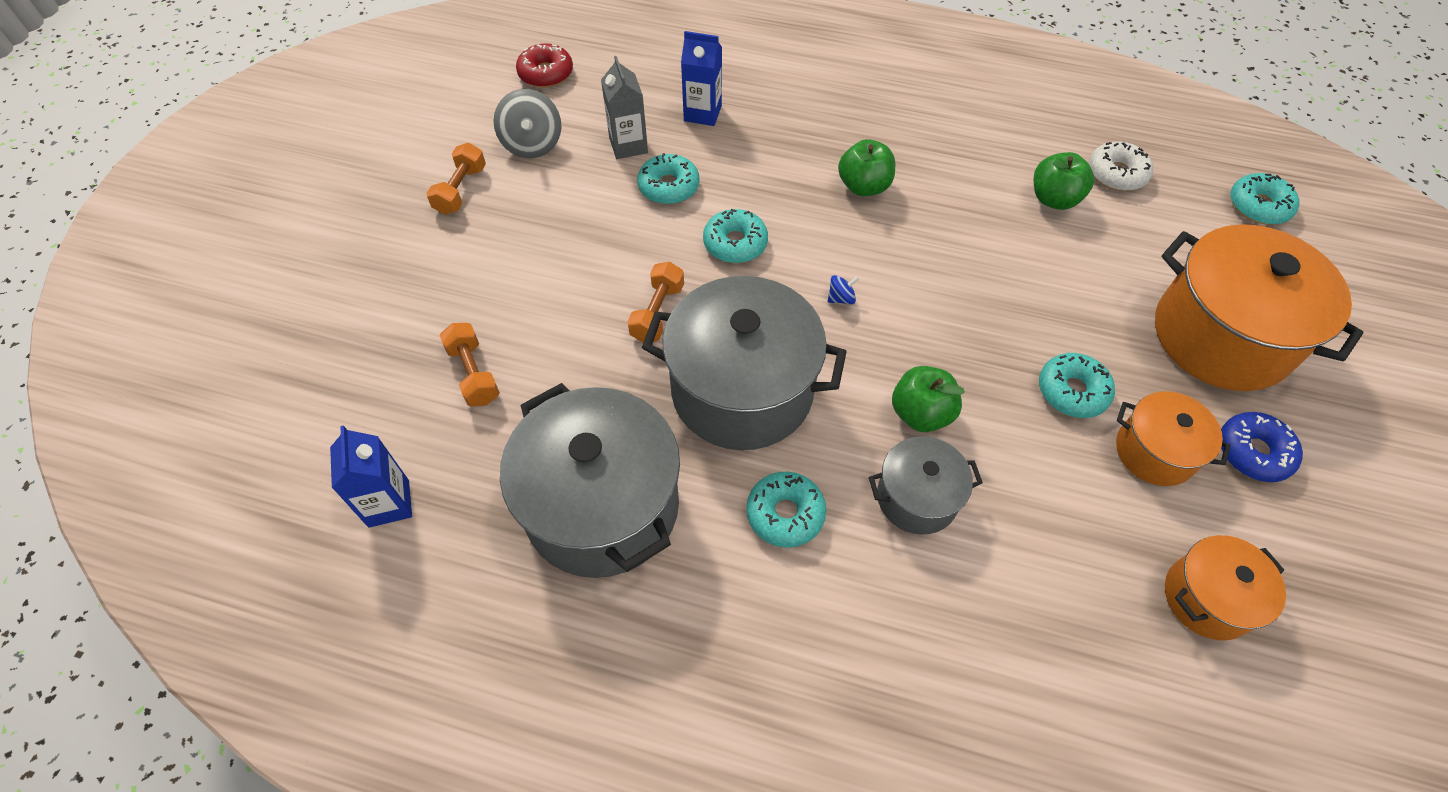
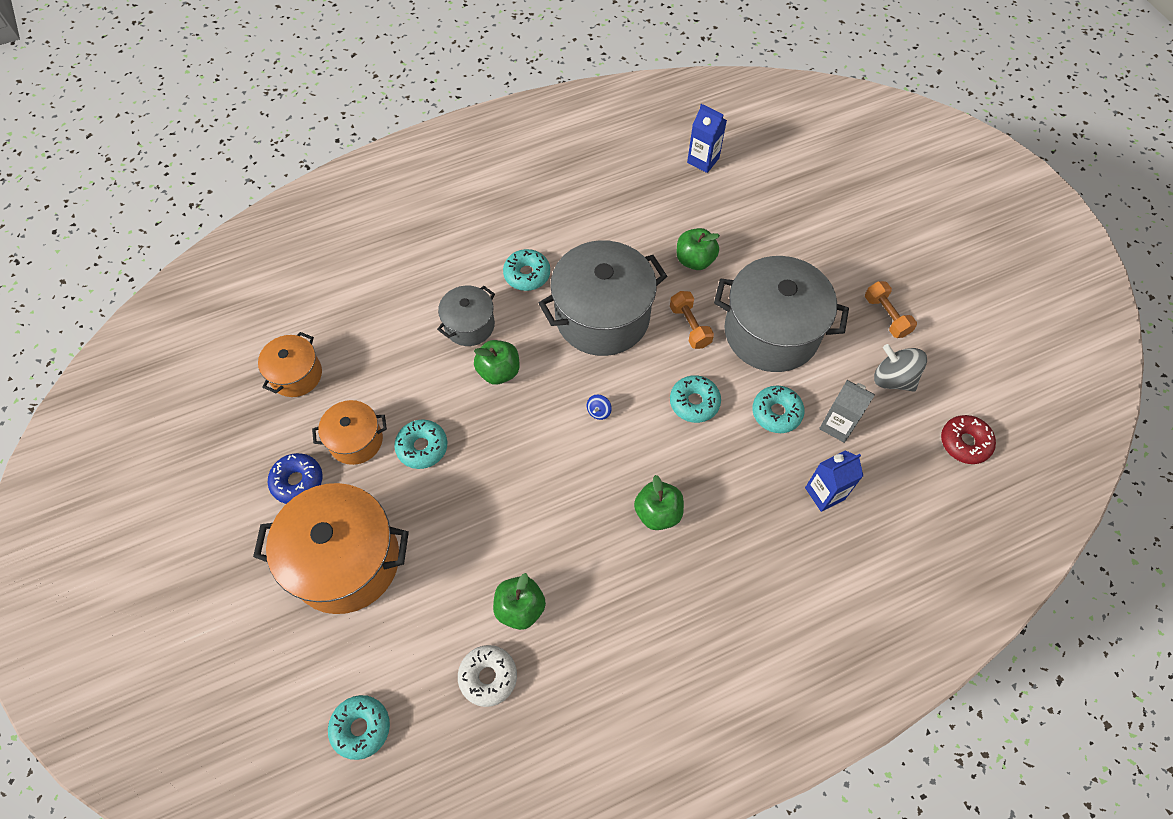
camera: 140 degrees right, 5 degrees up
orange dumbbell [439,323,500,407] -> none
grey pot [500,383,680,578] -> grey pot moved to [714,256,849,372]
none -> green apple [676,228,720,270]

